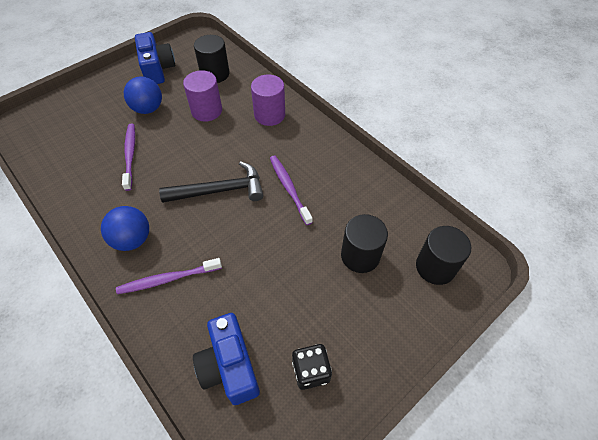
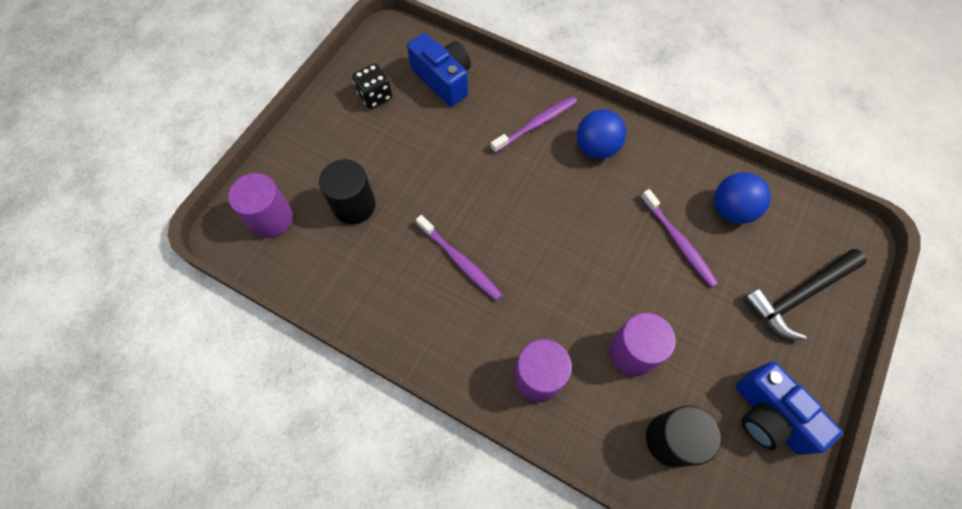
camera: 160 degrees right, 10 degrees up
blue ball [124,76,162,114] -> blue ball moved to [714,172,771,224]
black hammer [159,161,264,203] -> black hammer moved to [743,249,867,340]
black cylinder [416,226,471,285] -> purple cylinder [228,173,293,238]

